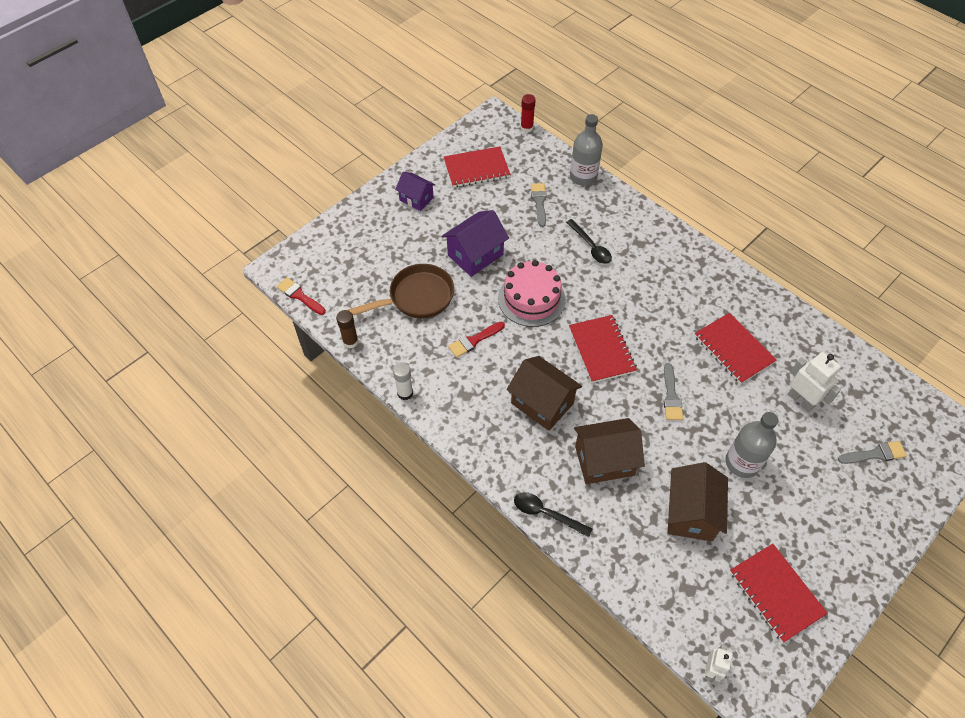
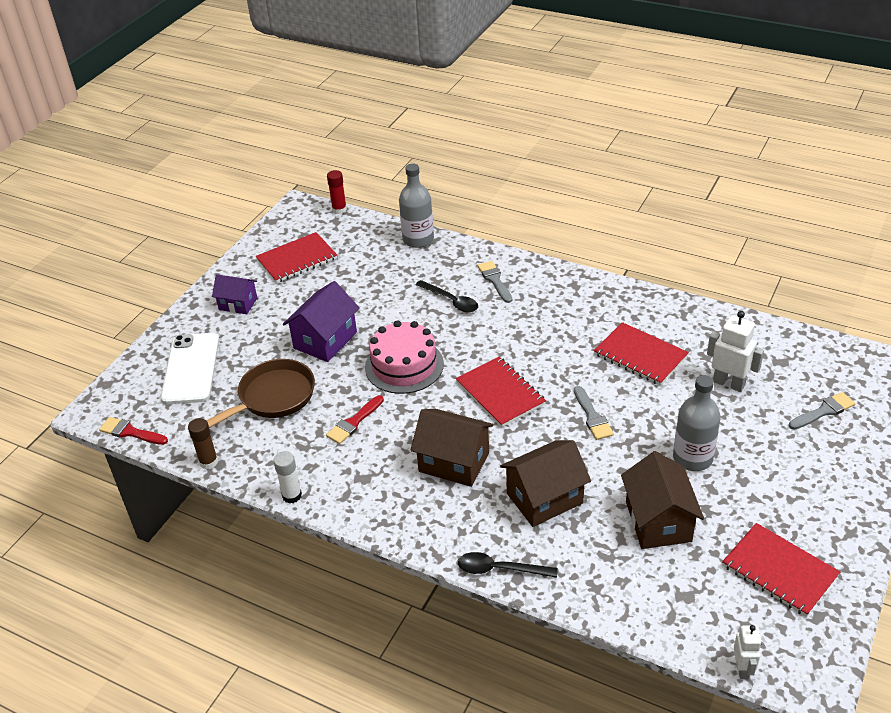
camera: 15 degrees left, 15 degrees down
grey brush [531,183,547,227] -> grey brush moved to [477,261,512,303]
none -> white phone [161,333,219,404]

